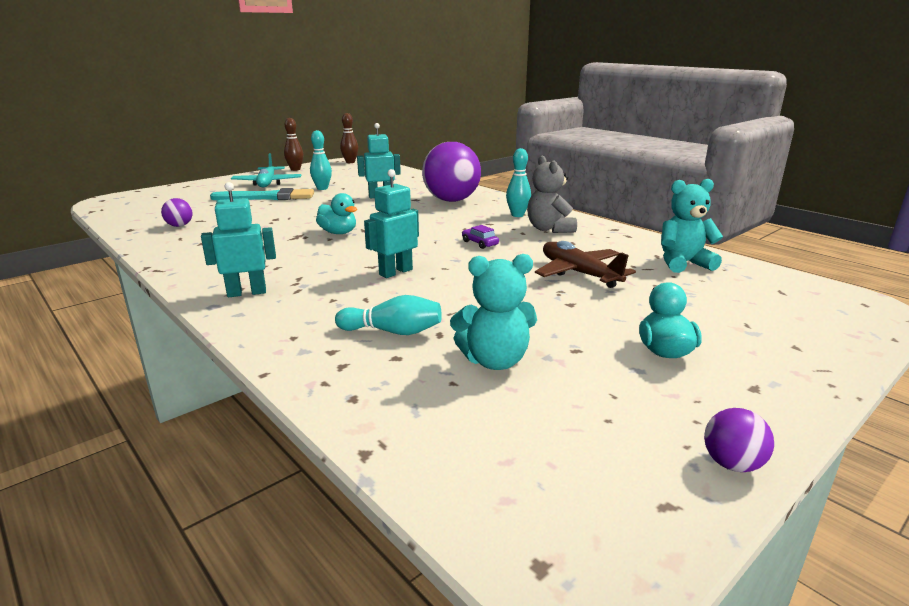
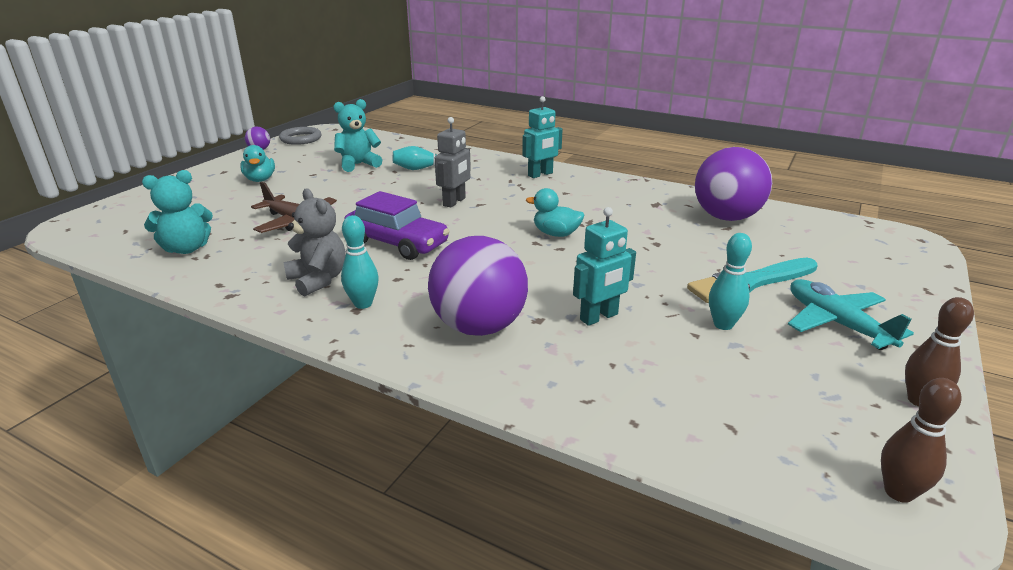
camera: 160 degrees right, 5 degrees up
purple ball [161,198,193,227] -> purple ball [695,147,772,221], size x2.36
turquoise robot [364,169,419,278] -> grey robot [435,117,471,208]
purple car [462,225,499,249] -> purple car [344,191,450,260], size x2.38
none -> grey ring [279,127,322,145]

